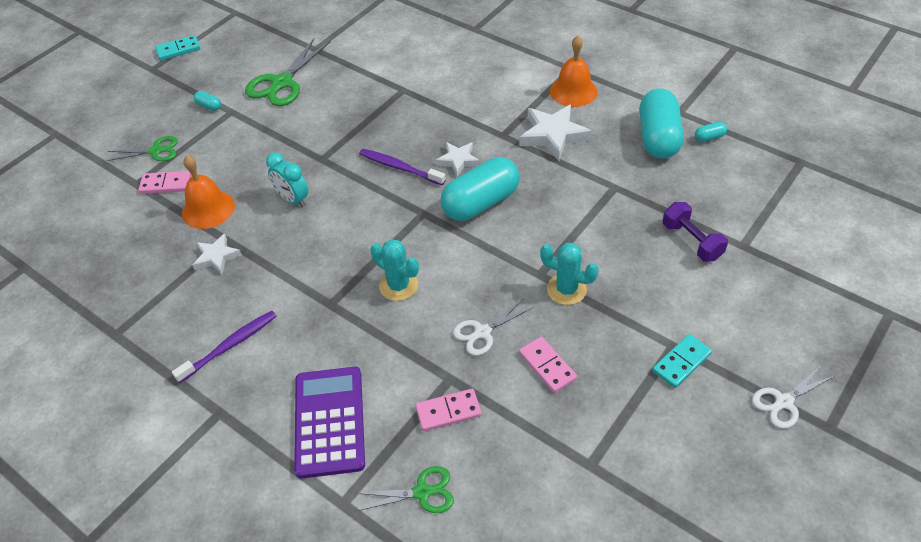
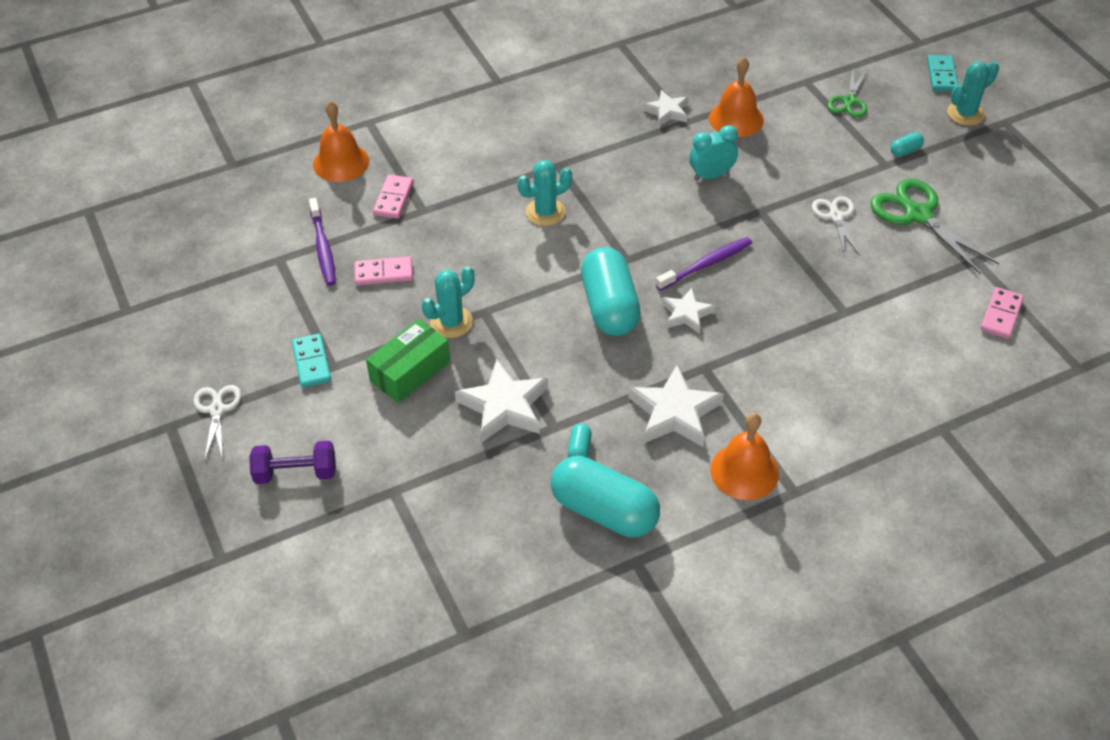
camera: 115 degrees right, 0 degrees up
pink domino [138,171,191,194] -> pink domino moved to [980,287,1024,339]
turquoise domino [155,35,201,61] -> turquoise domino moved to [927,55,958,91]
purple toothbrush [172,311,277,383] -> purple toothbrush moved to [309,198,336,286]
purple calculator [294,367,365,479] -> none
green scissors [355,466,454,513] -> orange bell [313,101,369,182]
white scissors [453,298,533,356] -> white scissors moved to [812,196,860,255]
purple dumbbell [663,202,728,262] -> purple dumbbell moved to [249,441,336,484]
turquoise capsule [695,122,727,142] -> turquoise capsule moved to [568,423,592,458]
none -> green box [366,319,450,403]
none -> white star [455,359,548,443]
none -> turquoise cactus [947,61,999,126]

